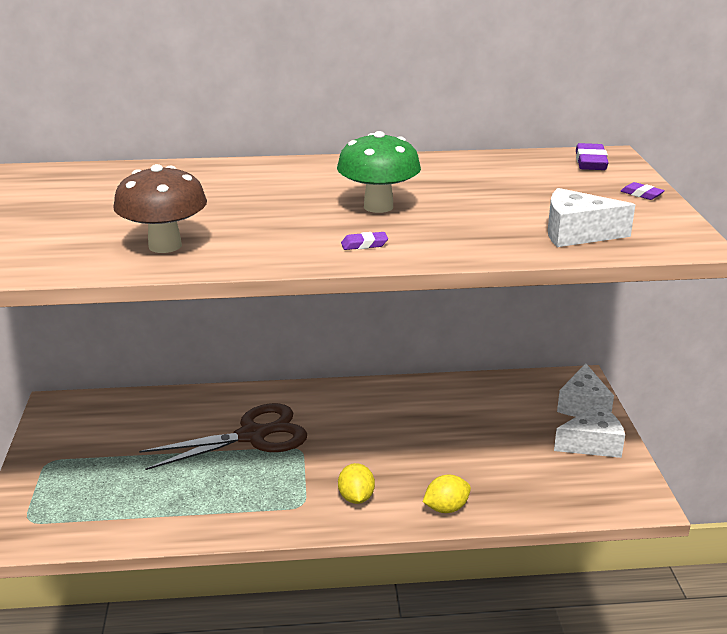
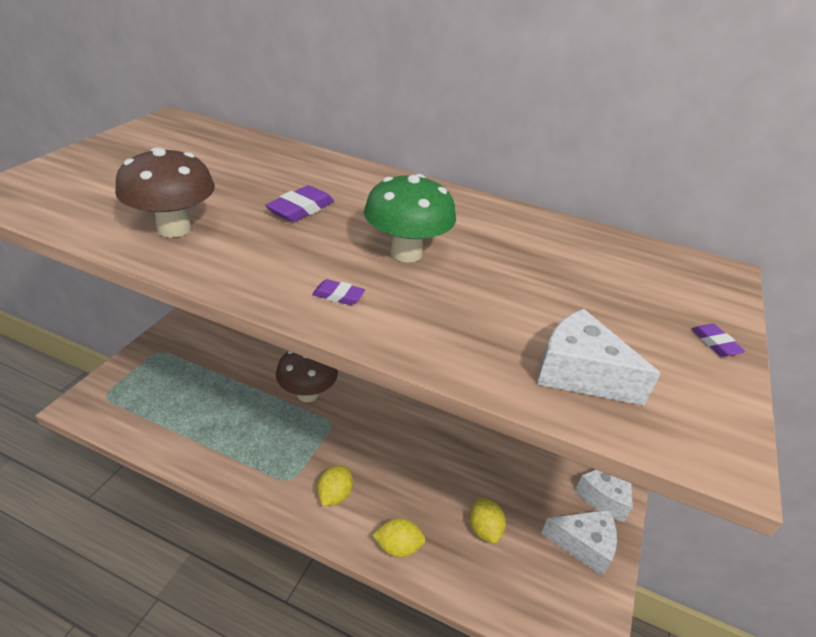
camera: 25 degrees right, 10 degrees up
brown scissors [139,403,307,470] -> brown mushroom [276,351,338,402]
purple eraser [576,143,608,170] -> purple eraser moved to [265,185,334,222]
none -> yellow lemon [469,497,506,543]

